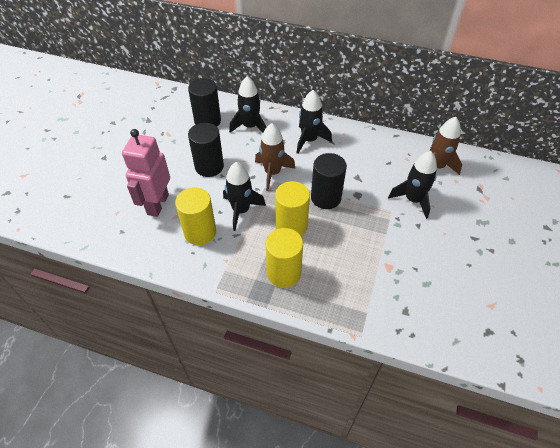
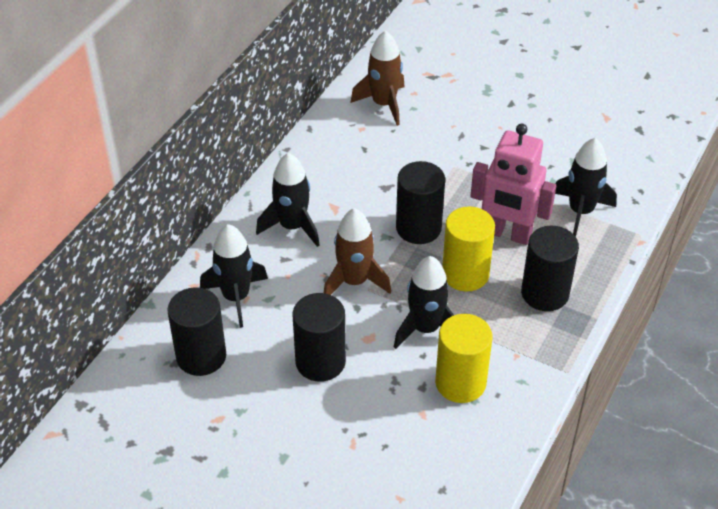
camera: 80 degrees left, 5 degrees down
pink robot [122,129,170,217] -> pink robot moved to [470,124,556,245]
yellow cylinder [265,228,303,288] -> black cylinder [521,226,579,311]
black rocket [388,151,437,219] -> black rocket moved to [555,138,617,237]

